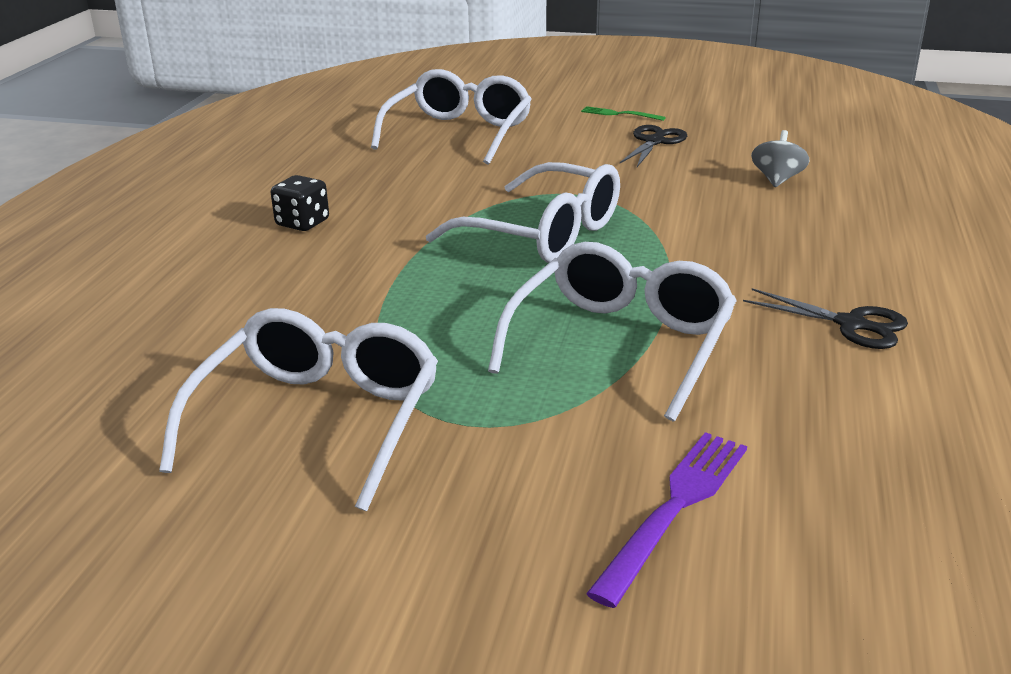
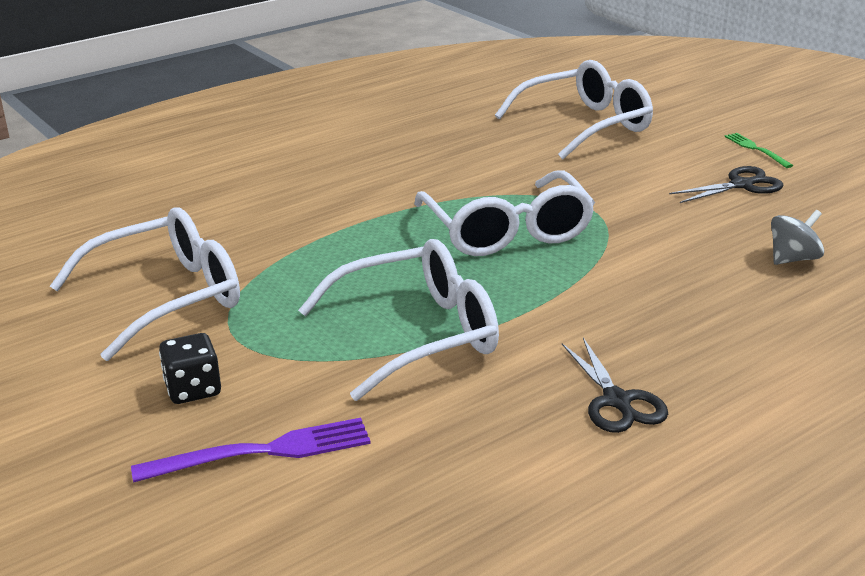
camera: 40 degrees right, 0 degrees up
black dice [271,175,329,231] -> black dice moved to [159,333,221,404]

